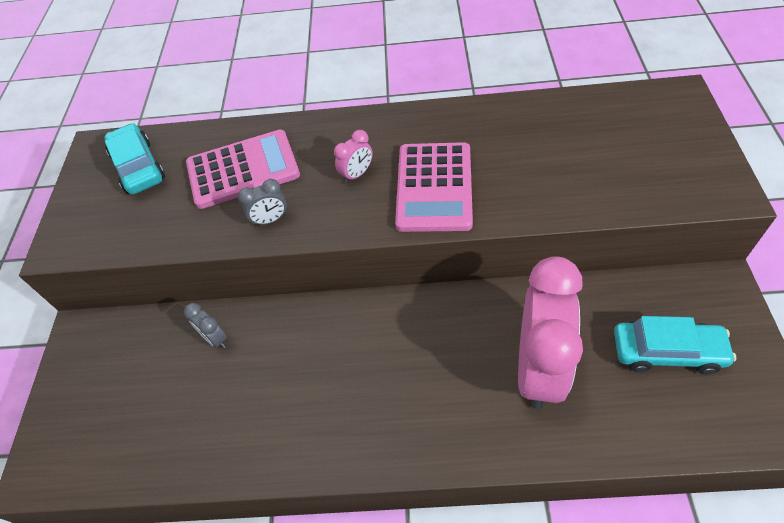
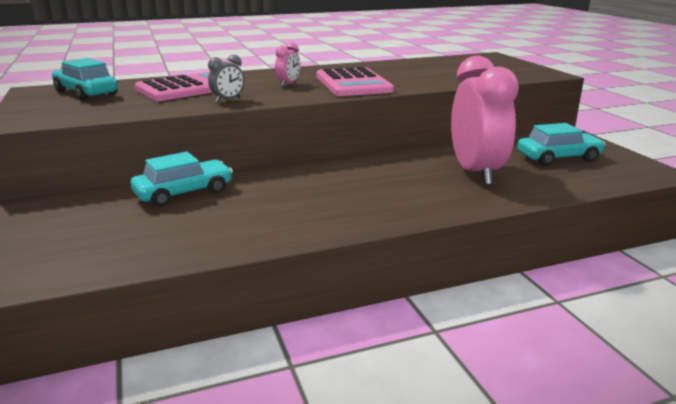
camera: 25 degrees left, 30 degrees down
grey clock [184,303,227,348] -> turquoise car [130,152,233,207]

